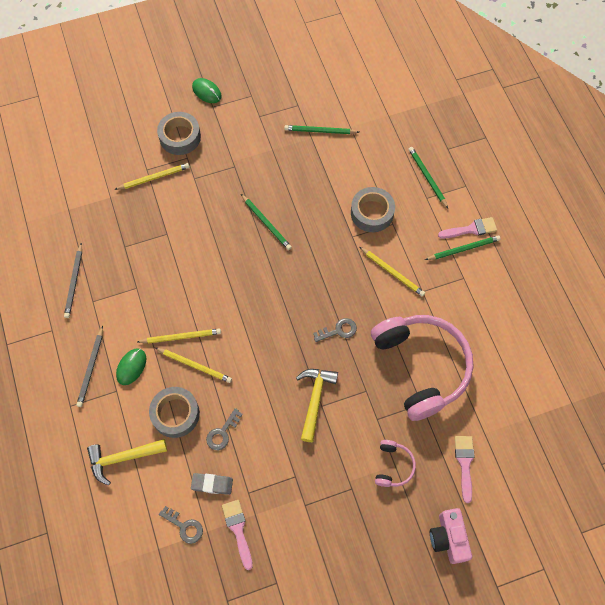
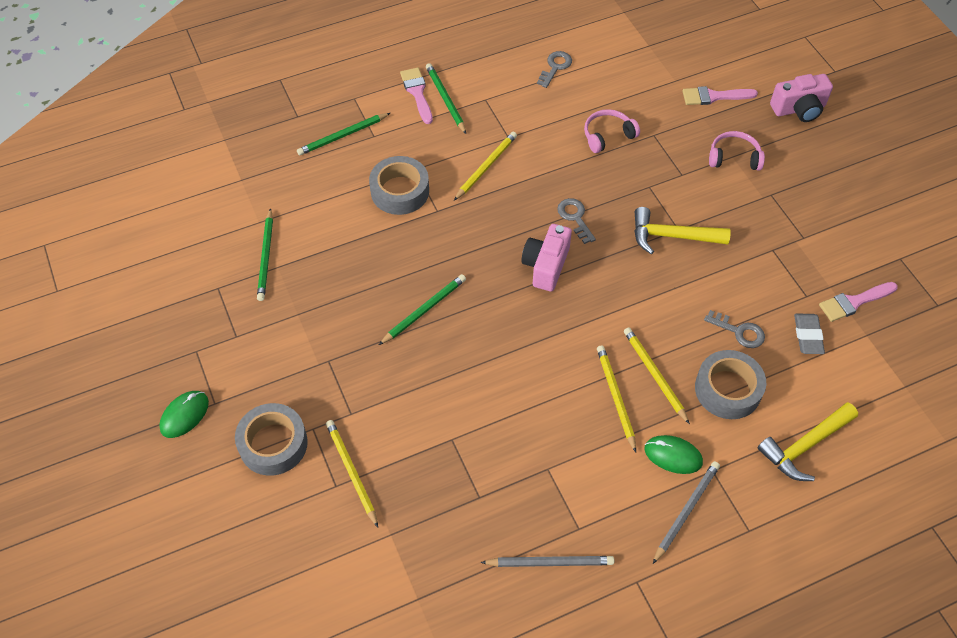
camera: 95 degrees left, 10 degrees down
grey pencil [76,326,103,407] -> grey pencil turned 60 degrees counterclockwise [653,461,720,564]
yellow hammer [87,439,167,485] -> yellow hammer turned 75 degrees clockwise [757,402,858,481]
yellow pencil [155,348,232,383] -> yellow pencil turned 45 degrees counterclockwise [624,327,690,424]
grey key [159,506,203,544] -> grey key moved to [537,51,572,88]
pink headphones [371,315,474,421] -> pink headphones [584,109,640,153], size x0.43
none -> pink camera [521,224,572,292]

